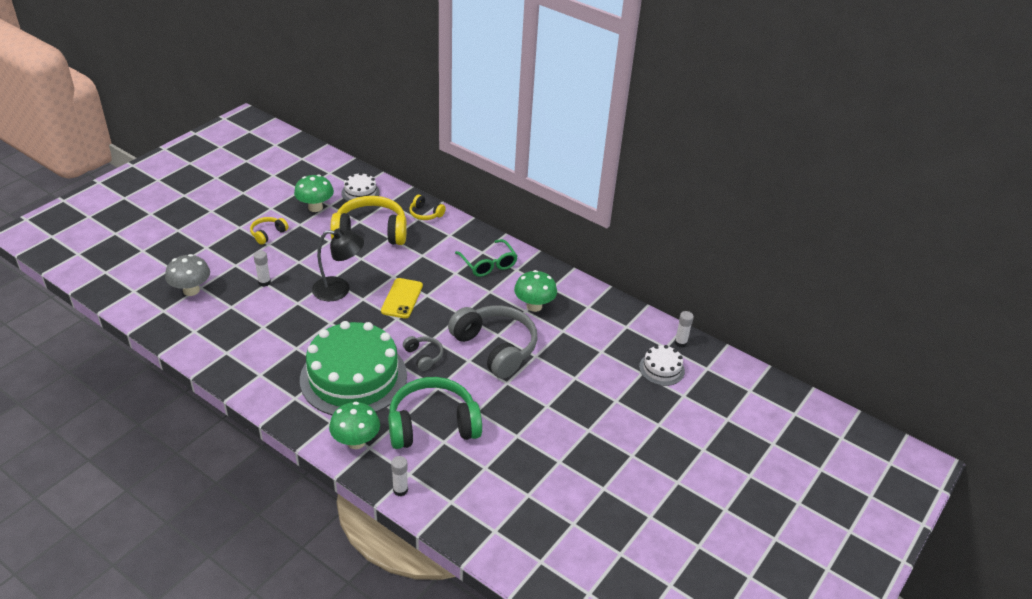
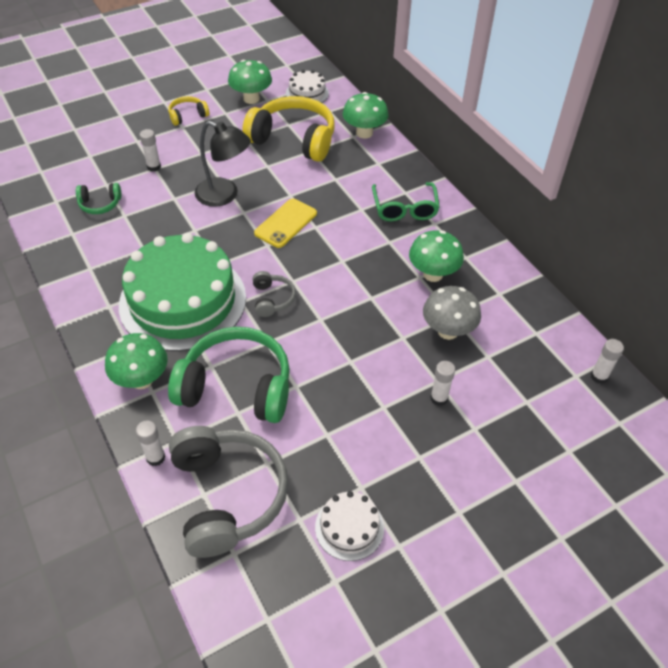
camera: 25 degrees right, 10 degrees up
grey mushroom [165,254,210,296] -> grey mushroom moved to [423,286,481,340]
yellow headphones [409,195,446,220] -> green mushroom [343,92,389,138]
grey headphones [448,305,538,379] -> grey headphones moved to [169,426,288,558]
white cake [639,345,685,386] -> white cake moved to [315,491,384,561]
none -> green headphones [76,183,121,214]
none -> white glue stick [430,361,455,406]

